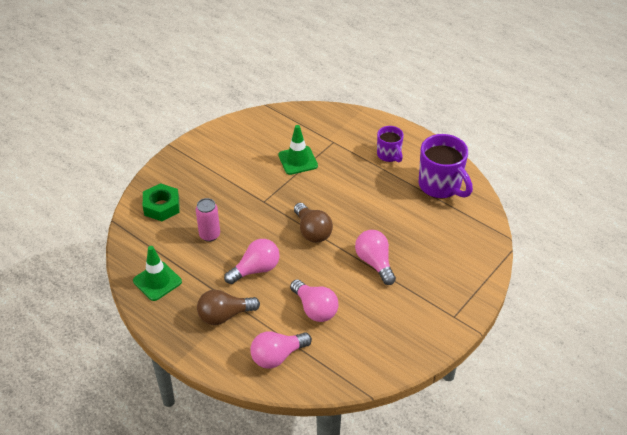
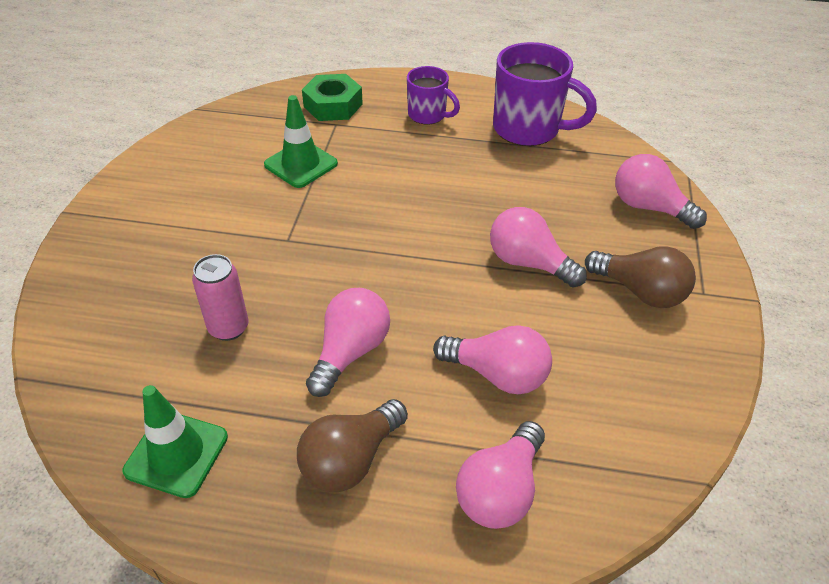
camera: 30 degrees left, 0 degrees up
green nut [143,183,180,221] -> green nut moved to [302,74,363,121]
brown light bulb [294,203,333,243] -> brown light bulb moved to [585,246,696,308]
none -> pink light bulb [615,154,707,229]

